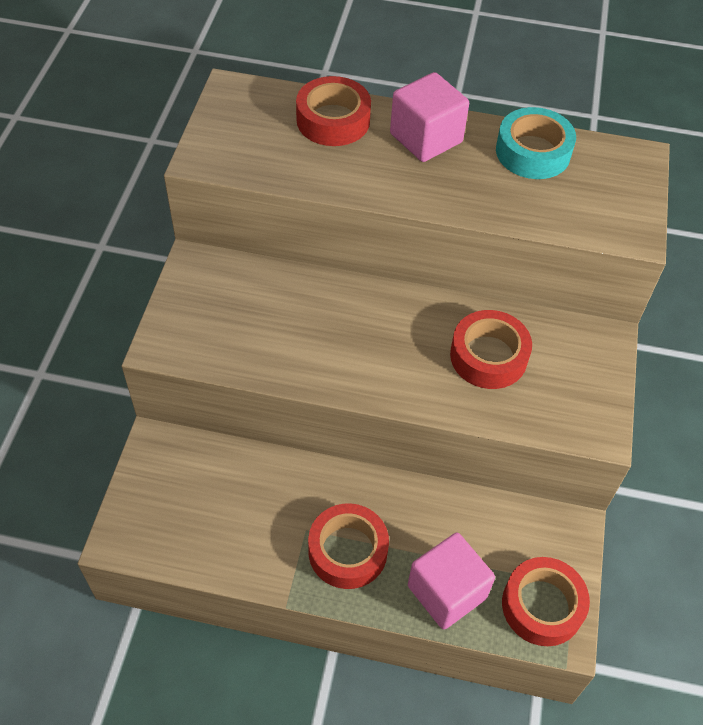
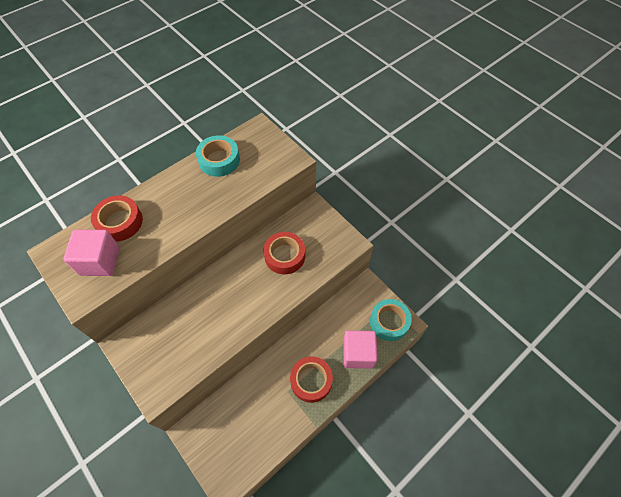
camera: 50 degrees left, 5 degrees up
pink cube [390,72,469,162] -> pink cube moved to [64,230,120,276]
red tape [502,557,590,646] -> turquoise tape [370,299,412,341]

